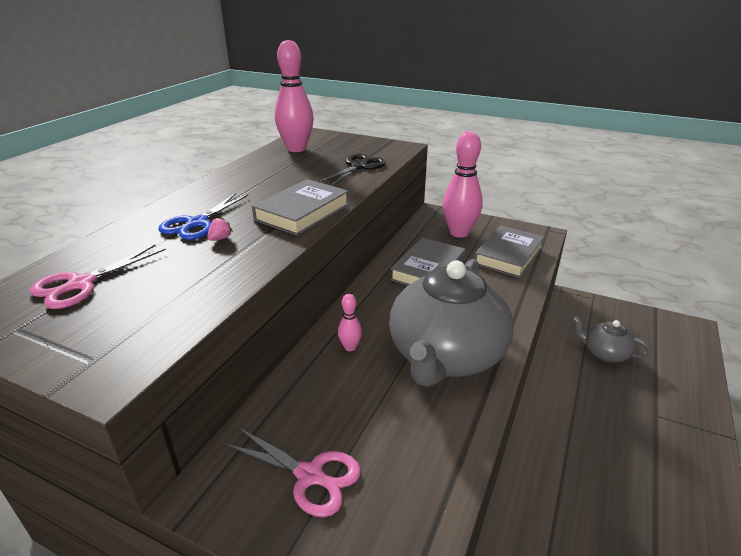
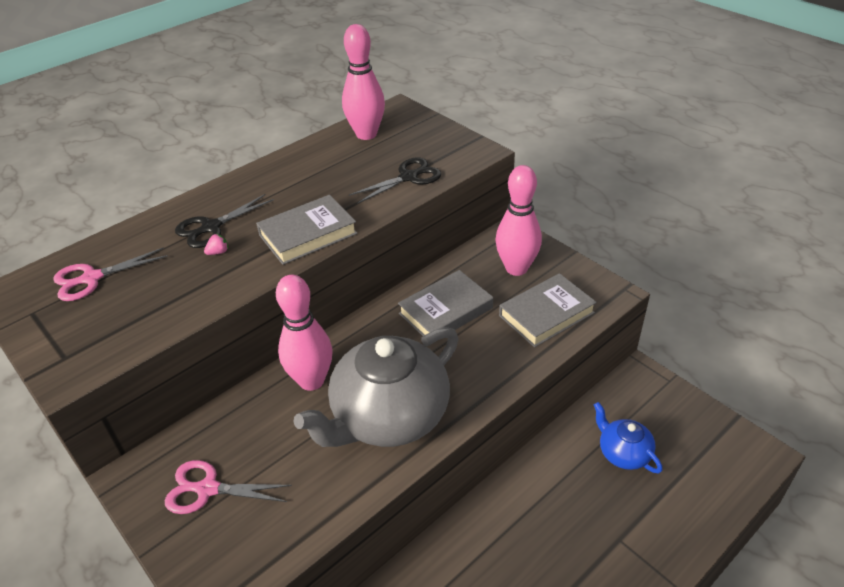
camera: 25 degrees right, 10 degrees up
blue scissors [159,193,248,240] -> black scissors [175,194,274,248]
pink scissors [224,427,361,517] -> pink scissors turned 135 degrees clockwise [165,460,292,514]
pink bowling pin [338,294,362,351] -> pink bowling pin [276,275,332,391], size x2.23
grey teapot [572,315,651,362] -> blue teapot [594,402,663,474]

